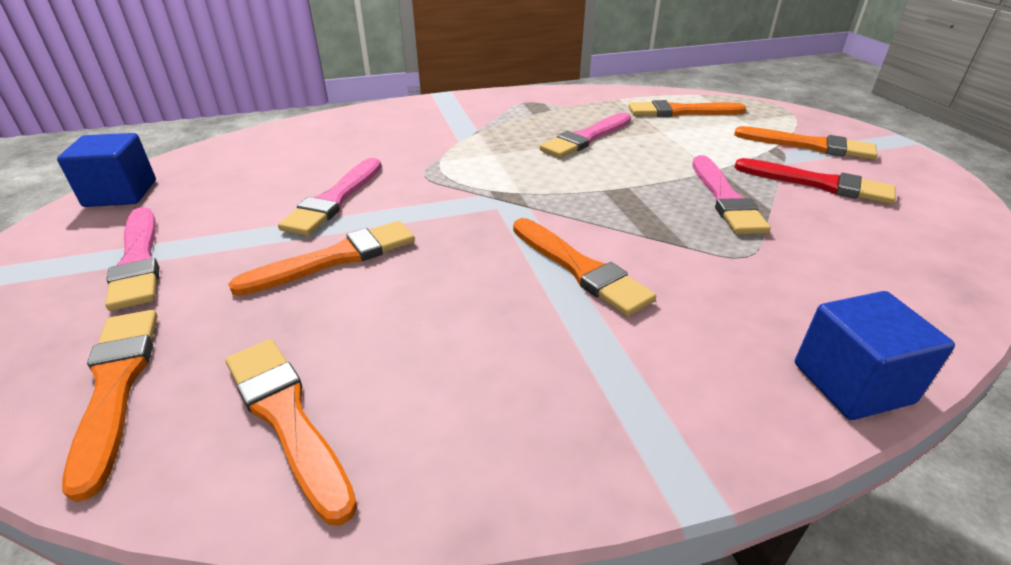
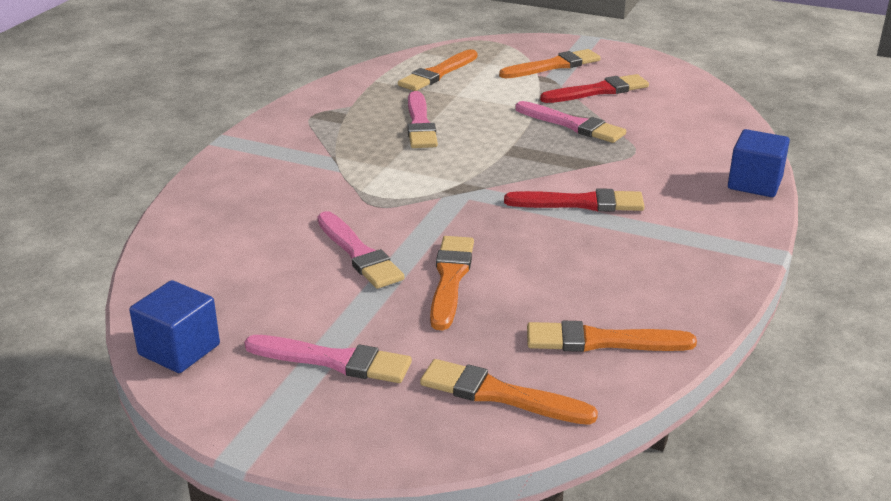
camera: 50 degrees left, 5 degrees down
orange brush [513,218,656,316] -> red brush [504,188,645,212]

